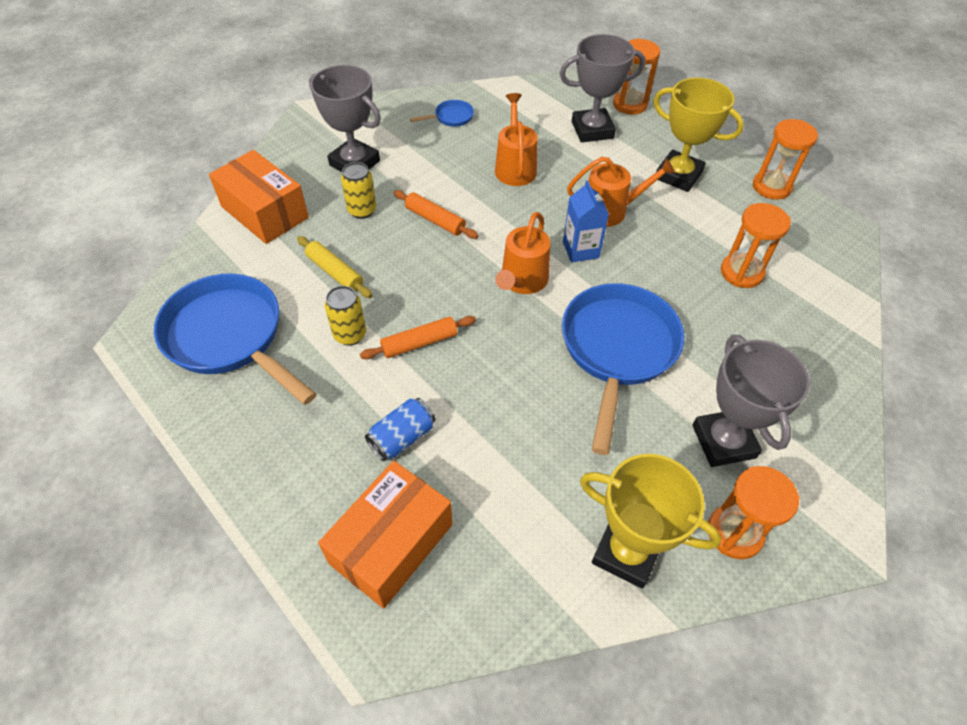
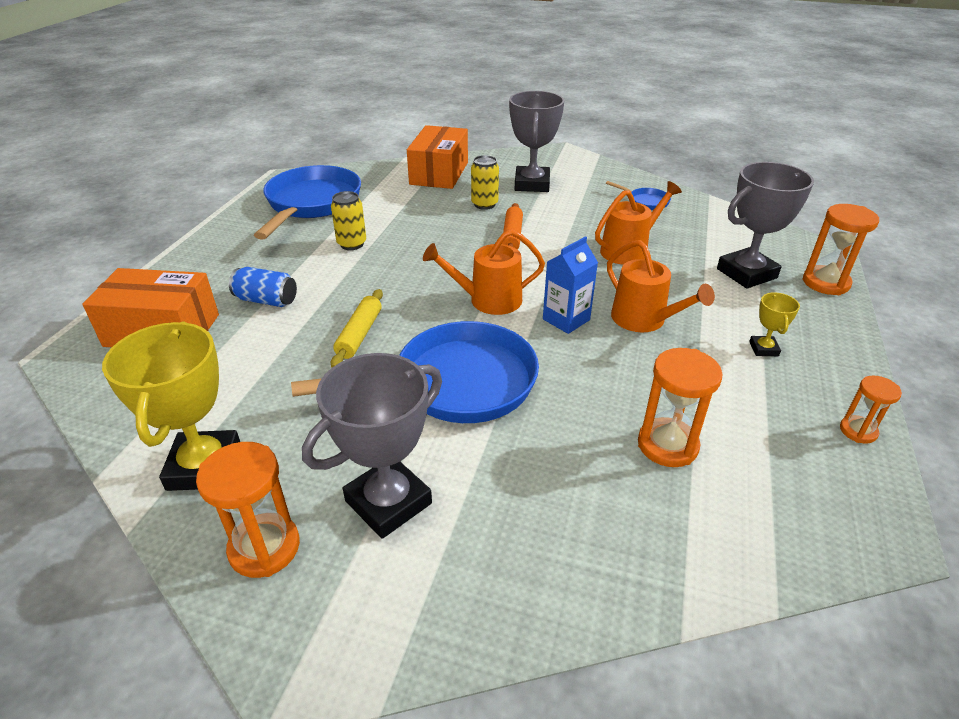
camera: 60 degrees right, 15 degrees down
yellow rolling pin [297,236,372,298] -> yellow rolling pin moved to [331,289,383,368]
orange rolling pin [360,316,476,359] -> none
grey trophy [559,34,646,142] -> grey trophy turned 75 degrees counterclockwise [717,162,814,289]
yellow trophy [653,78,744,192] -> yellow trophy [749,292,800,356], size x0.47
orange hourglass [753,119,818,200] -> orange hourglass [840,375,902,444], size x0.60

